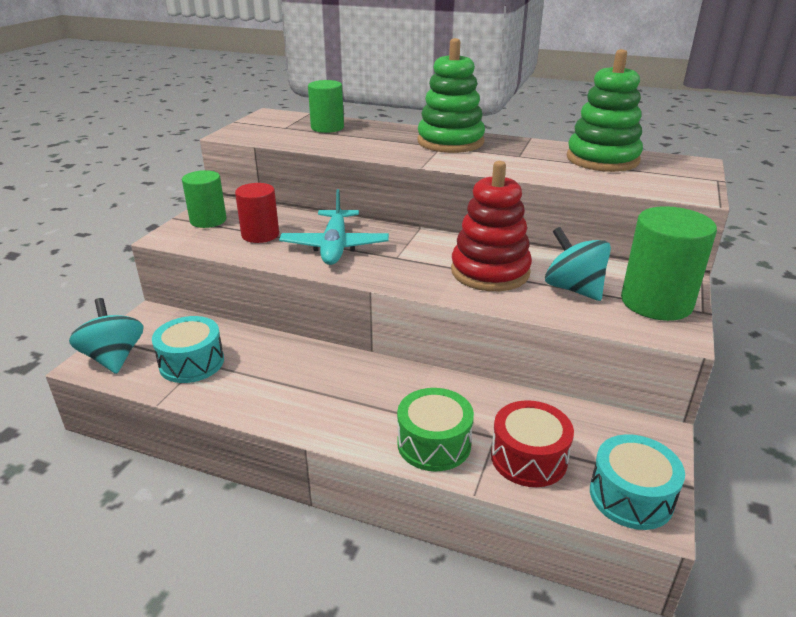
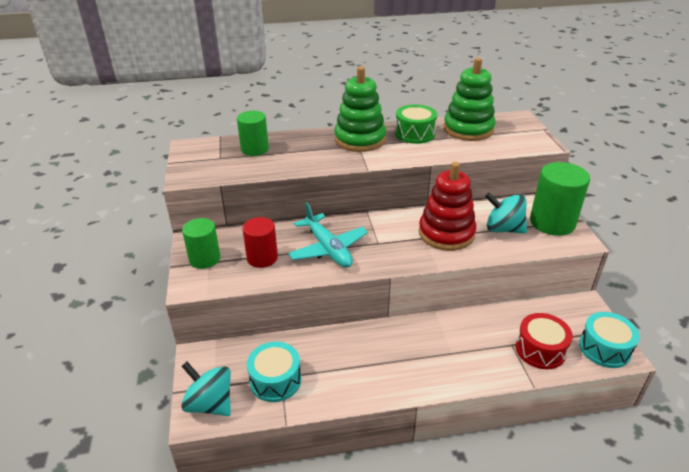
camera: 30 degrees left, 5 degrees up
green drum [397,388,474,472] -> green drum moved to [395,104,437,144]

